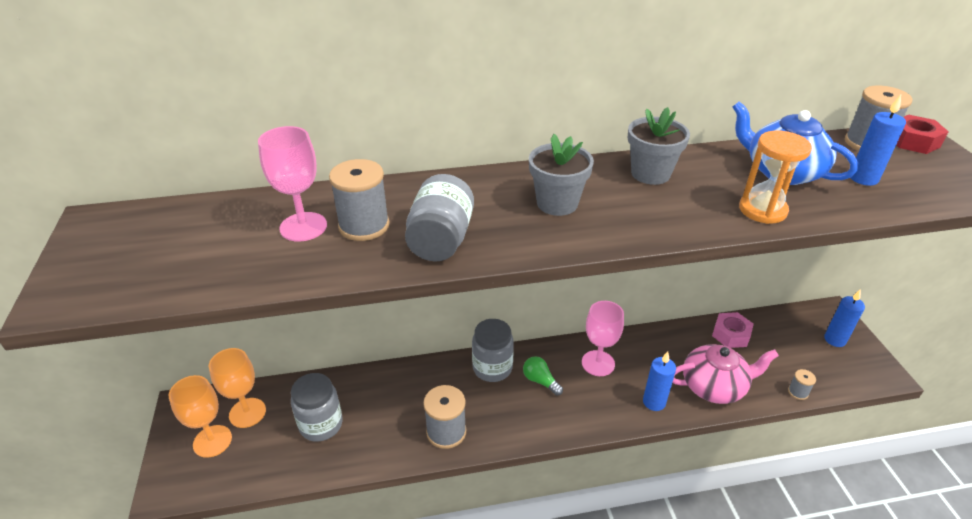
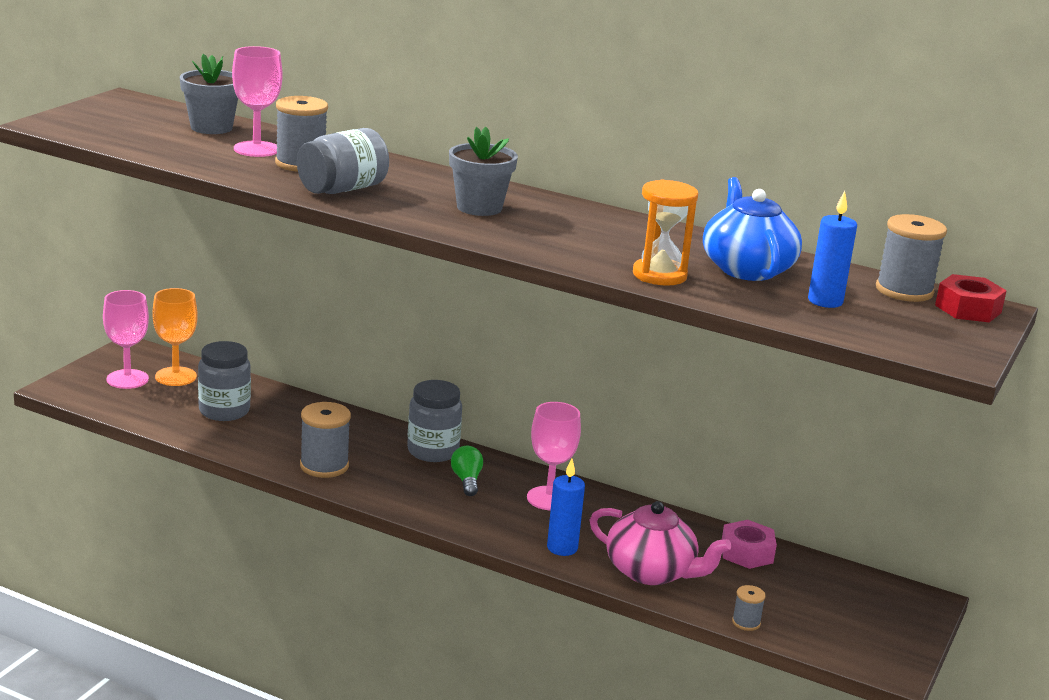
camera: 35 degrees right, 15 degrees down
orange goblet [169,375,232,458] -> pink goblet [103,290,149,389]
grey flower pot [628,107,690,185] -> grey flower pot moved to [180,54,238,134]
blue candle [824,289,865,347] -> none

